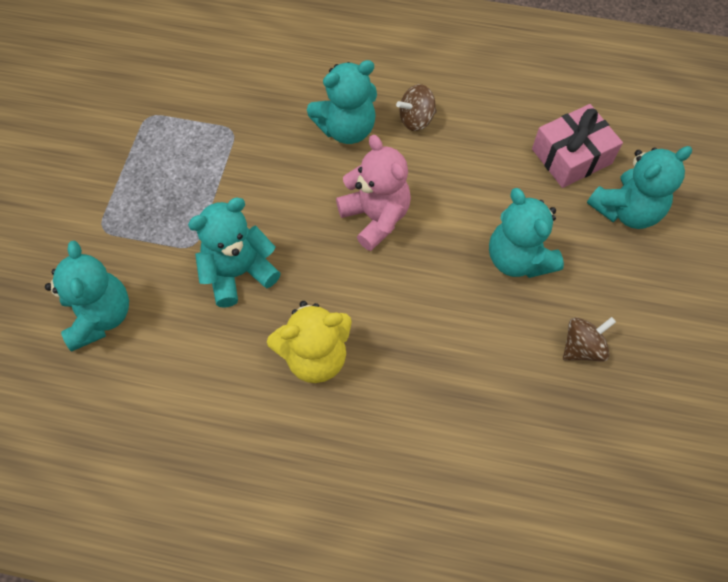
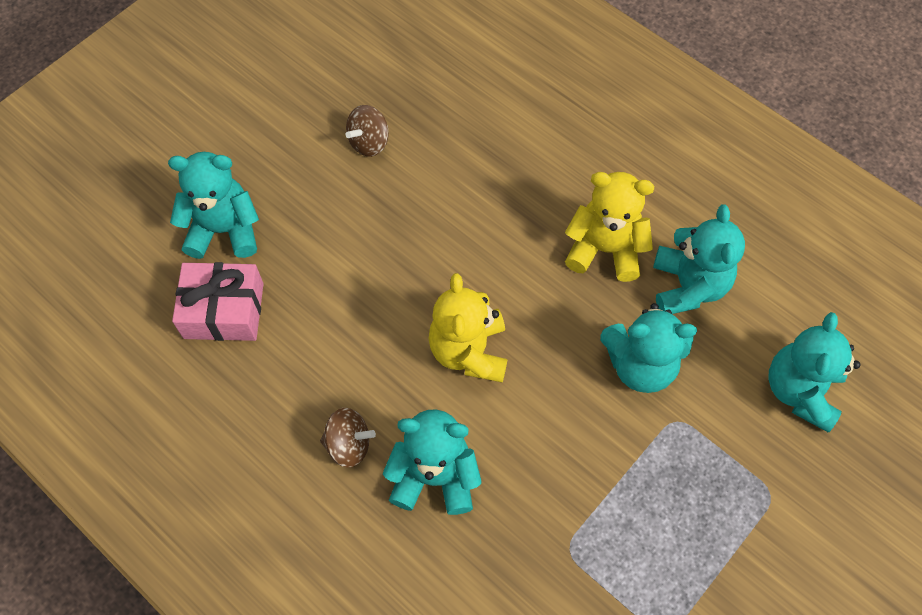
camera: 150 degrees left, 0 degrees up
pink teddy bear [336,135,411,251] -> yellow teddy bear [429,273,507,383]
turquoise teddy bear [489,188,564,278] -> turquoise teddy bear moved to [653,204,745,314]
brown spinning top [563,317,616,362] -> brown spinning top turned 45 degrees counterclockwise [346,105,389,157]

